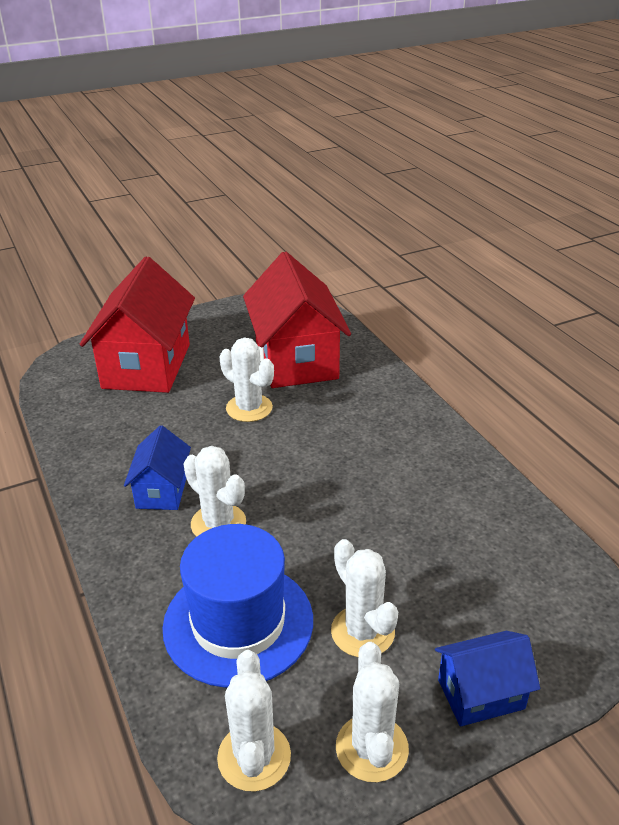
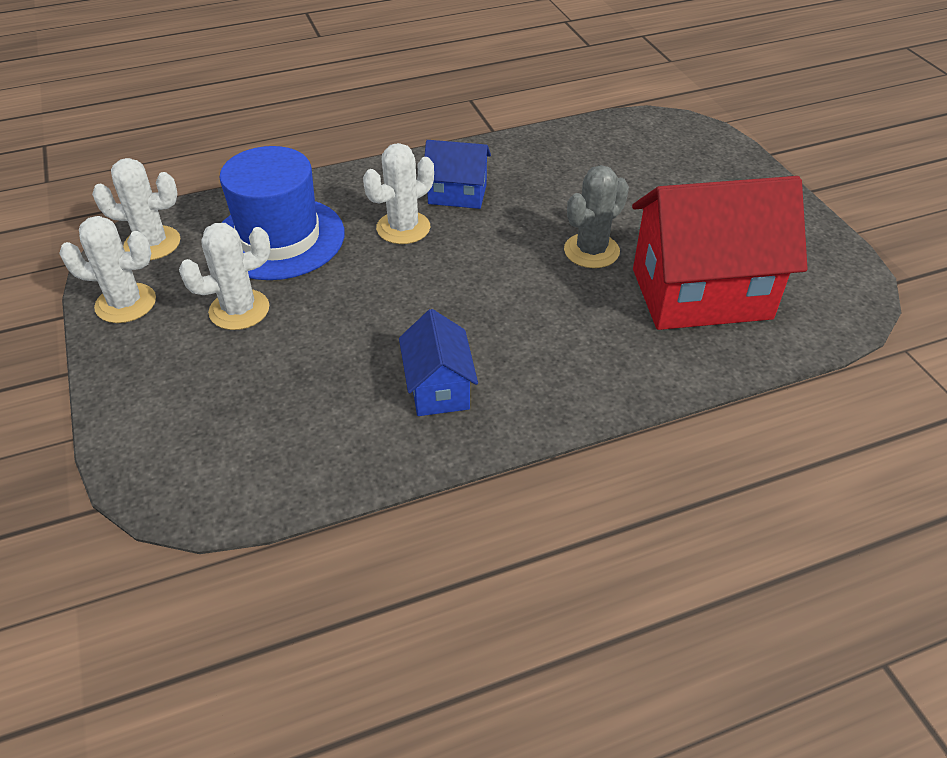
camera: 95 degrees right, 10 degrees up
red house [80,256,195,393] -> none
white cactus [219,338,274,422] -> grey cactus [564,165,629,268]
blue house [435,631,540,726] -> blue house moved to [399,309,478,416]

